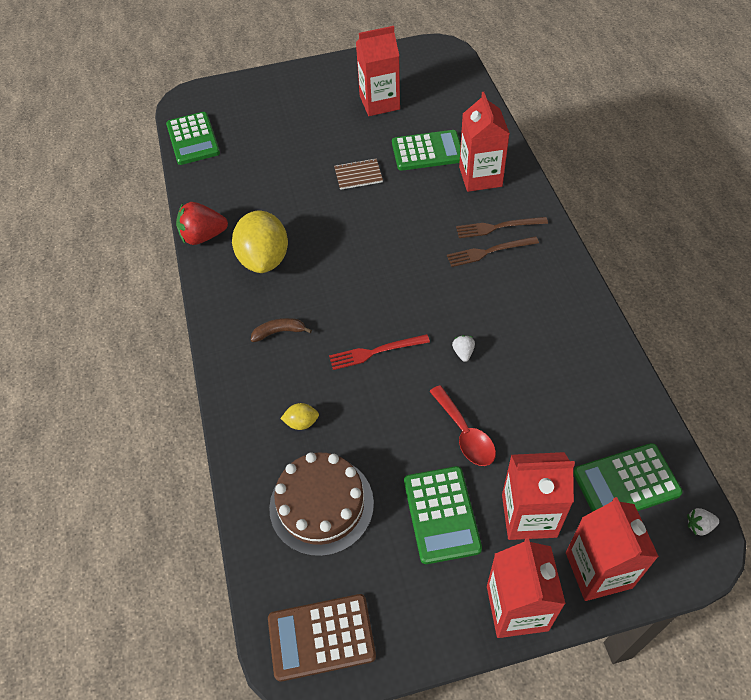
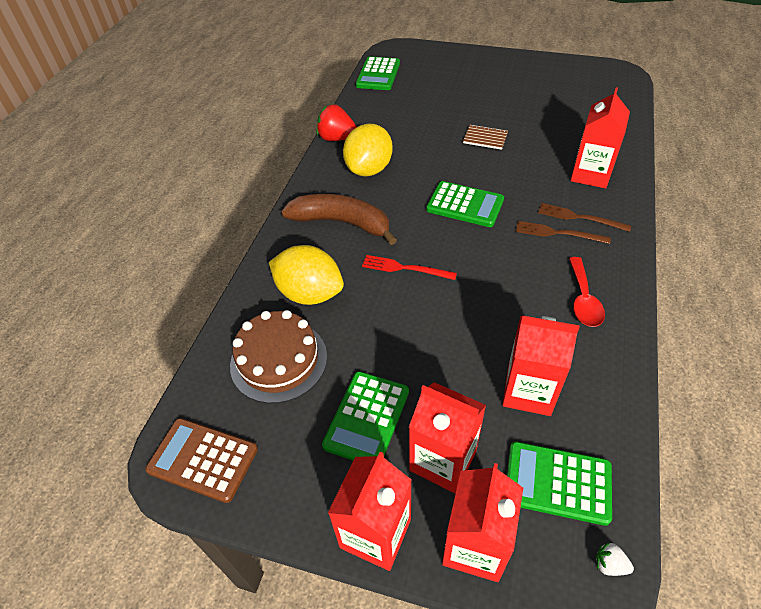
camera: 30 degrees right, 5 degrees down
brown banana [251,318,312,342] -> brown banana [281,194,397,245], size x2.26
yellow lemon [280,403,319,430] -> yellow lemon [269,245,344,305], size x2.37
red carton [356,26,400,116] -> red carton moved to [502,315,580,416]
green calculator [392,130,461,171] -> green calculator moved to [426,181,504,227]
red spoon [429,385,496,466] -> red spoon moved to [569,257,605,327]
white strawberry [452,335,475,362] -> none

